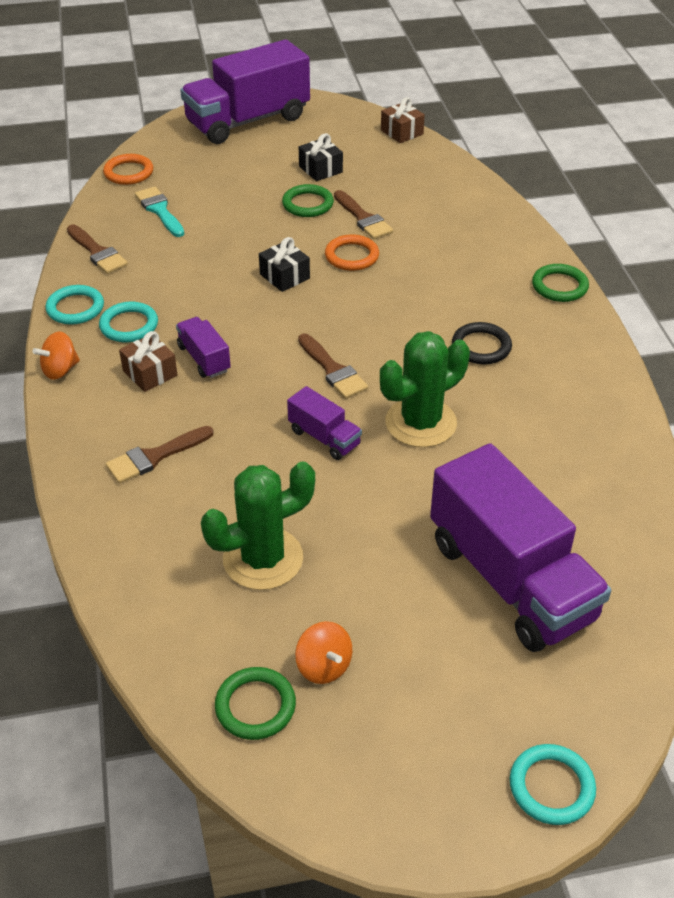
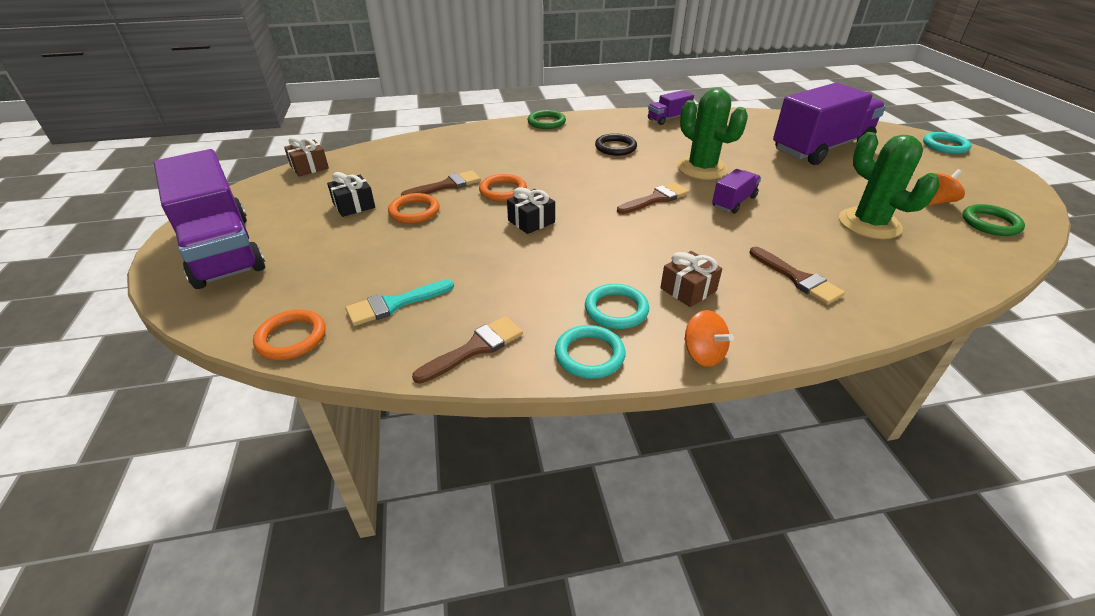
camera: 90 degrees left, 5 degrees down
purple truck [176,317,231,378] -> purple truck moved to [648,90,694,125]
green ring [282,184,334,217] -> orange ring [388,193,440,223]

